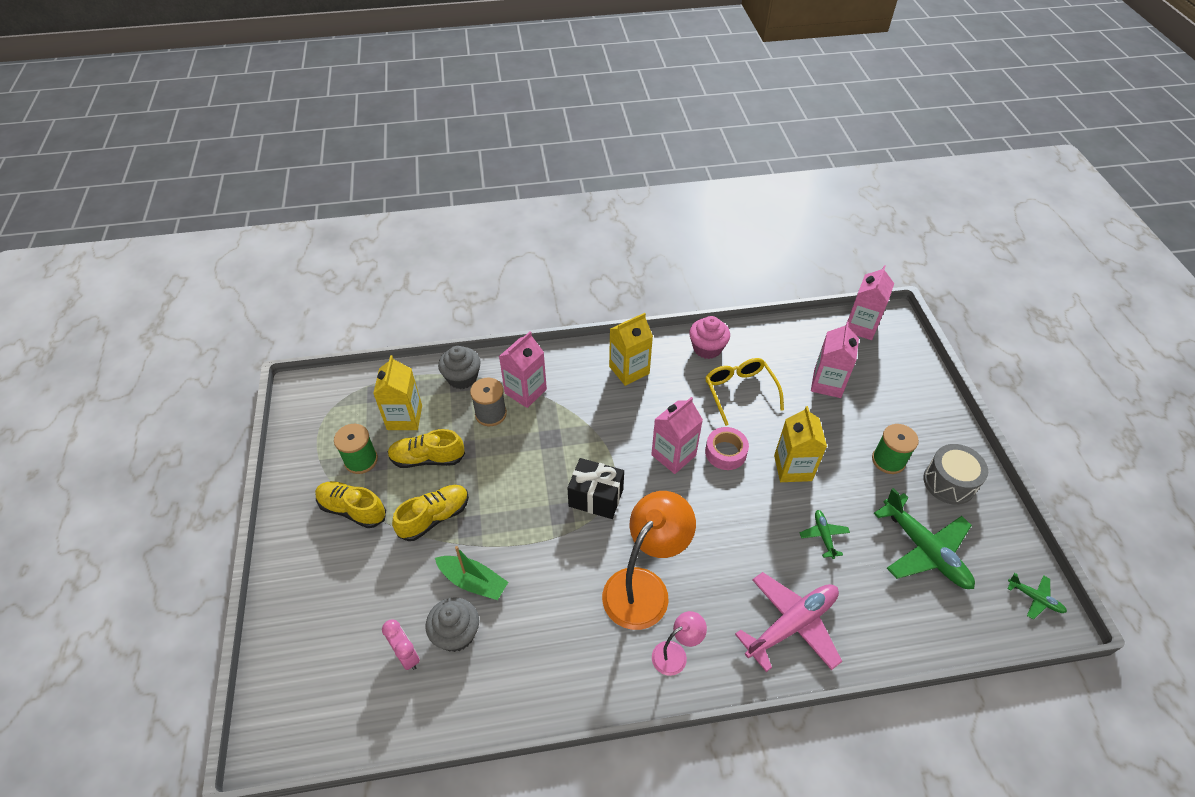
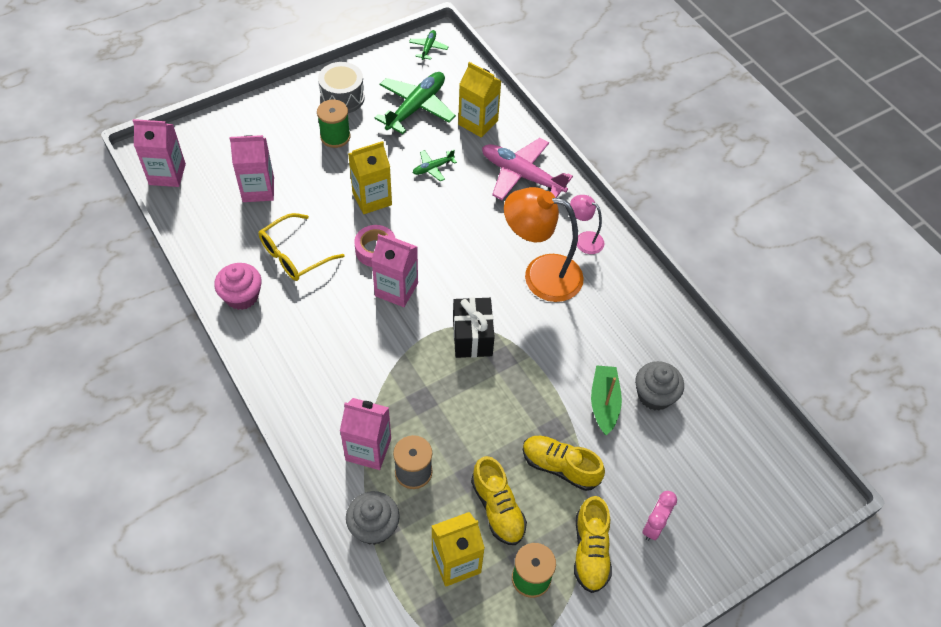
camera: 115 degrees left, 5 degrees up
pink clock [382,619,420,670] -> pink clock moved to [643,491,677,541]
yellow carton [609,313,653,386] -> yellow carton moved to [458,62,501,138]

